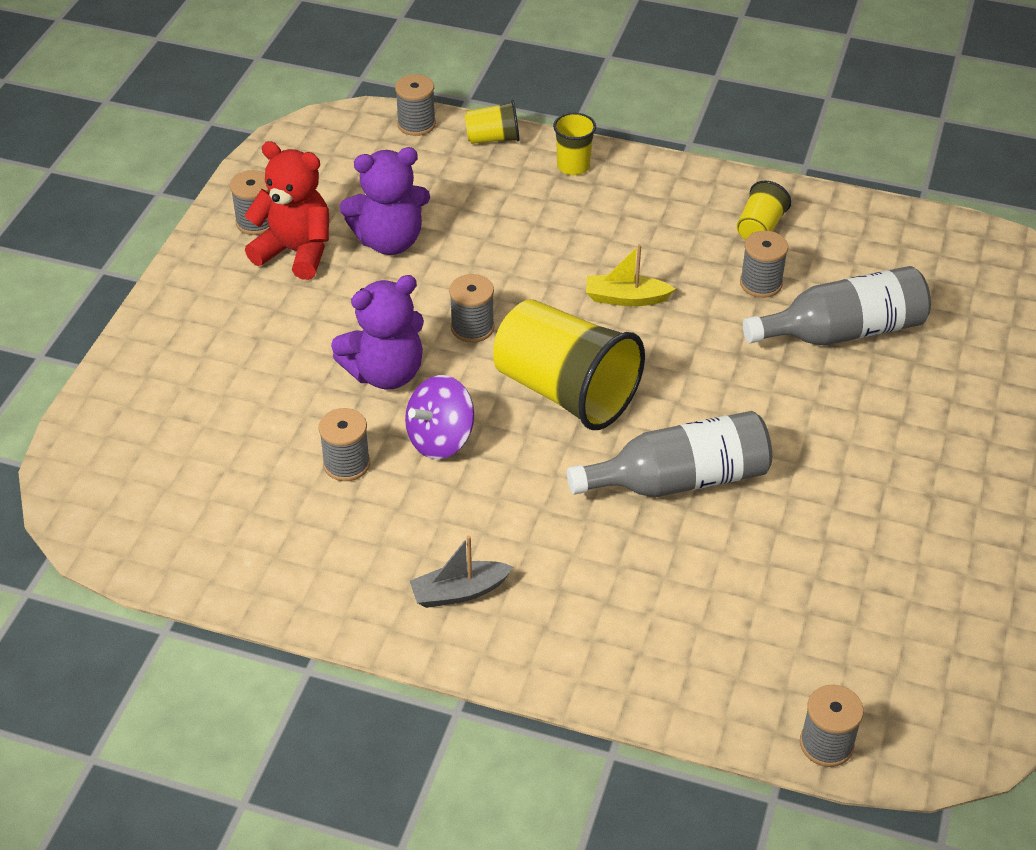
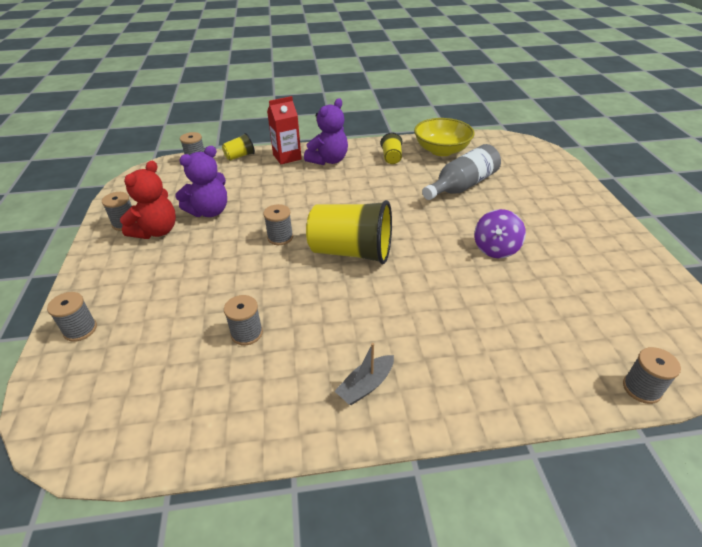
camera: 25 degrees left, 5 degrees down
red teddy bear [244,141,329,280] -> red teddy bear turned 120 degrees clockwise [120,161,176,239]
purple teddy bear [331,275,424,390] -> purple teddy bear moved to [304,98,348,165]
purple spinning top [405,375,474,459] -> purple spinning top moved to [474,209,526,258]
yellow cup [553,113,596,175] -> red carton [267,96,302,164]
grey bottle [567,411,772,497] -> none
yellow boat [586,244,675,306] -> none
grey spool [740,231,788,298] -> grey spool moved to [47,292,97,342]
none -> yellow bowl [414,118,475,156]

